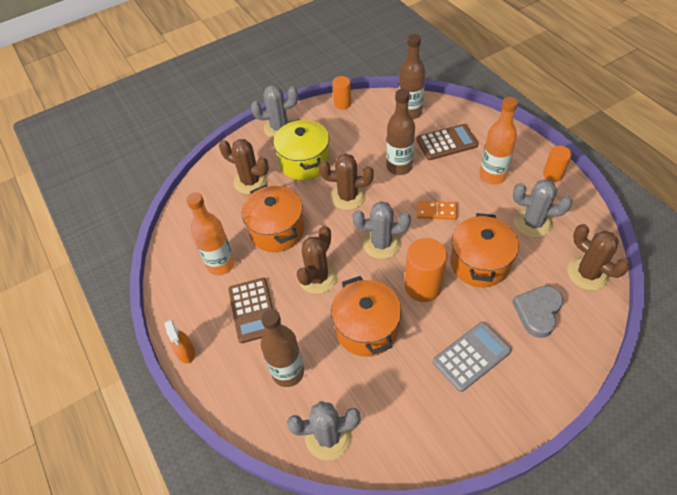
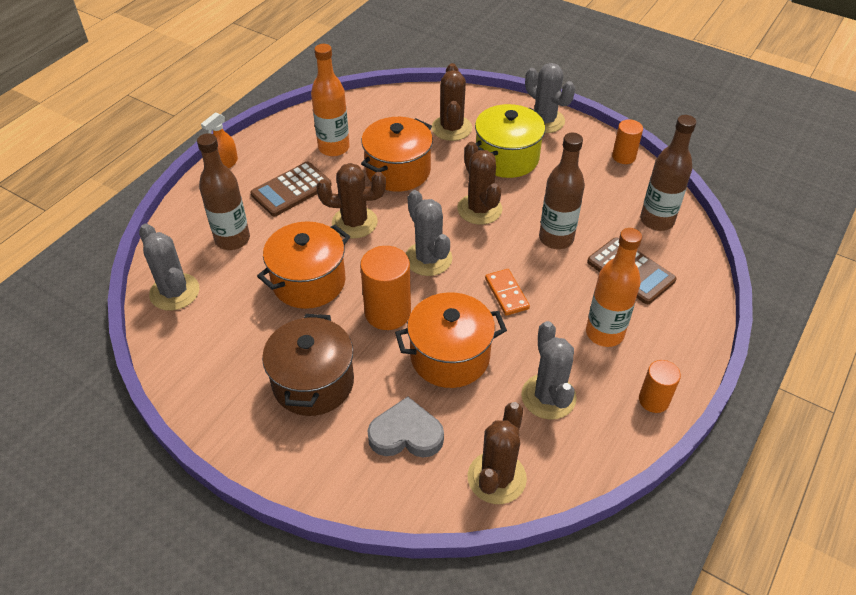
camera: 60 degrees right, 5 degrees down
grey calculator [433,322,512,392] -> brown pot [262,314,354,416]

